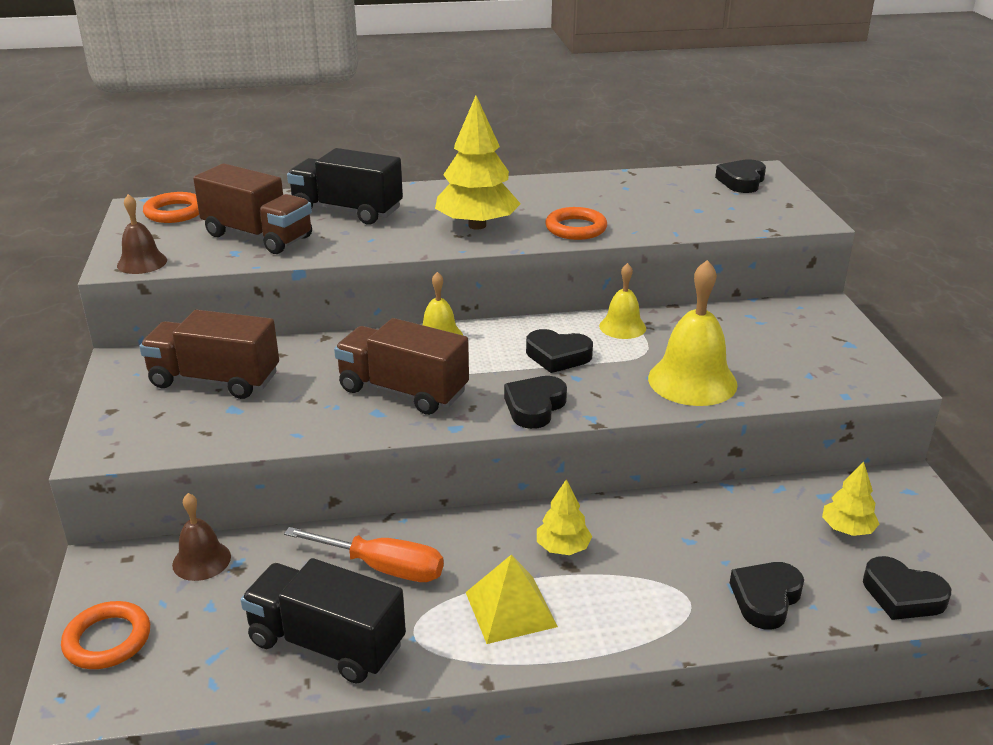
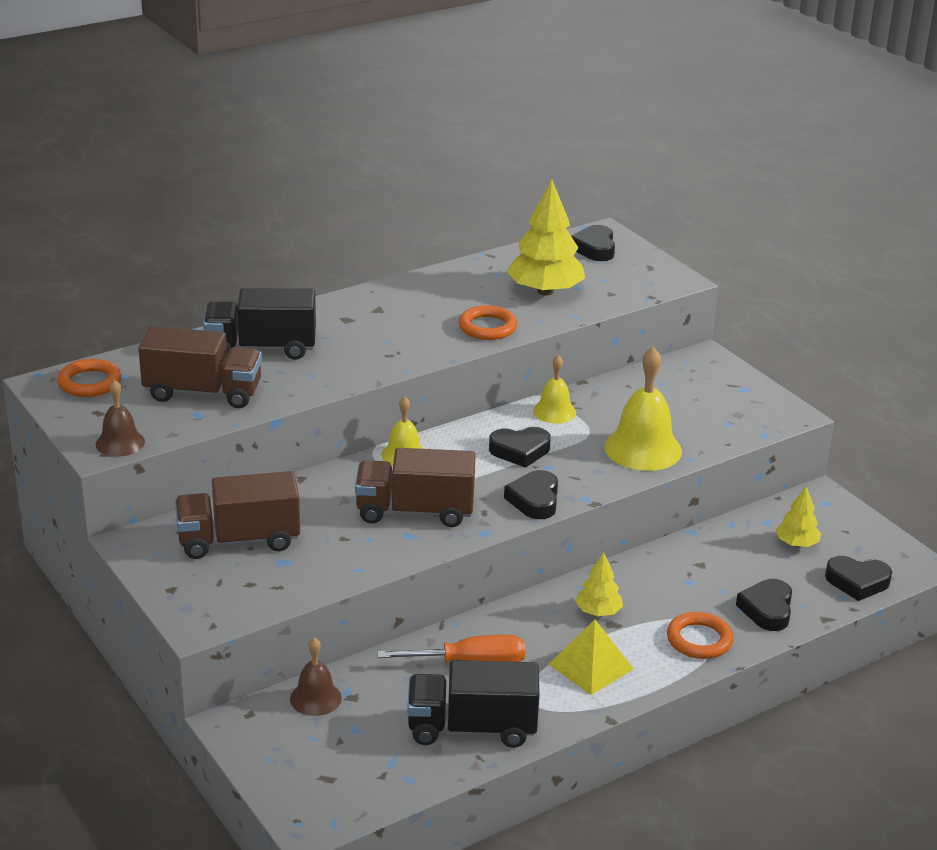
camera: 25 degrees left, 0 degrees up
orange ring [61,601,150,669] -> orange ring moved to [667,612,734,659]
yellow tree [435,96,521,230] -> yellow tree moved to [507,180,585,296]

